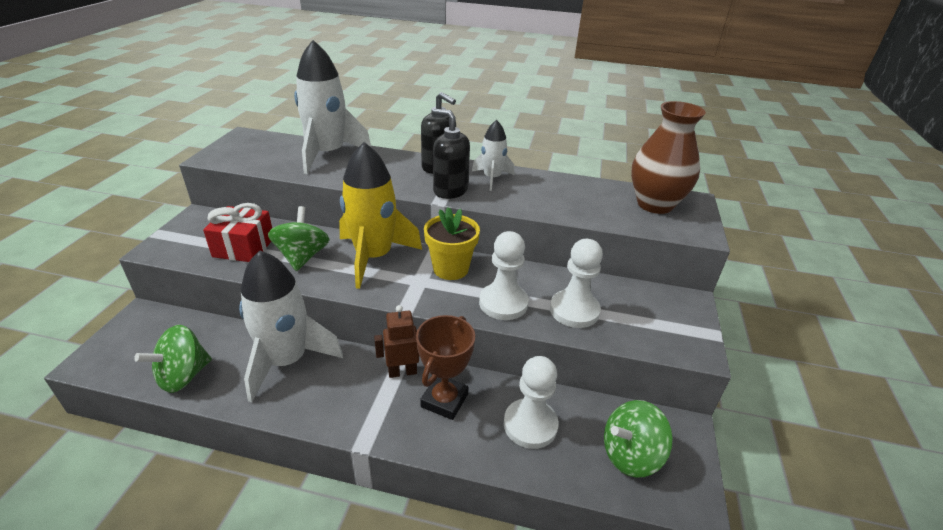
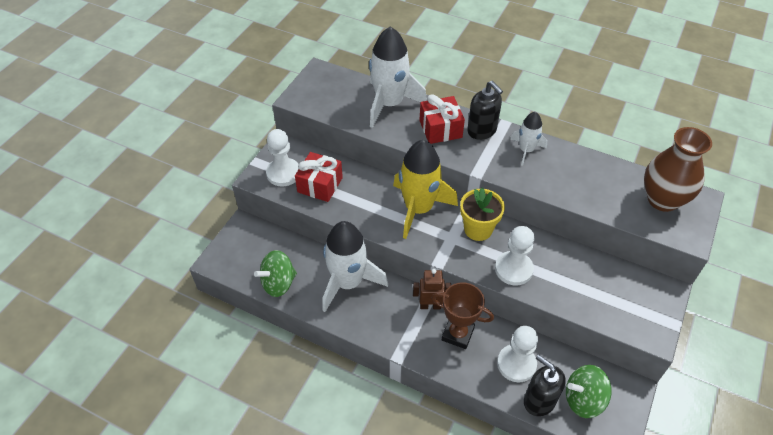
camera: 15 degrees right, 15 degrees up
green spinning top [268,206,330,271] -> none
brown trophy [416,315,475,420] -> brown trophy turned 75 degrees clockwise [432,282,494,349]
black soap dispenser [433,109,470,199] -> black soap dispenser moved to [524,354,566,416]
white pawn [550,239,603,328] -> white pawn moved to [266,129,299,187]
none -> red gift [419,94,465,144]

